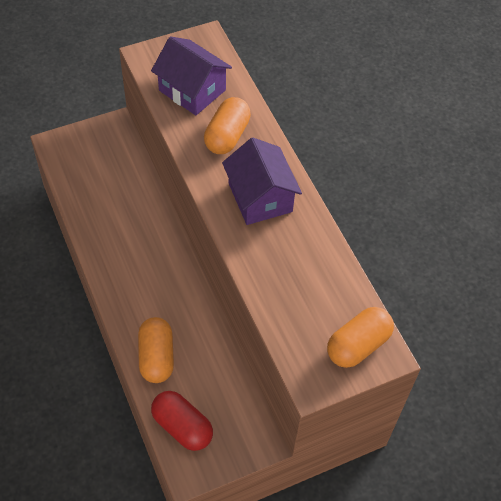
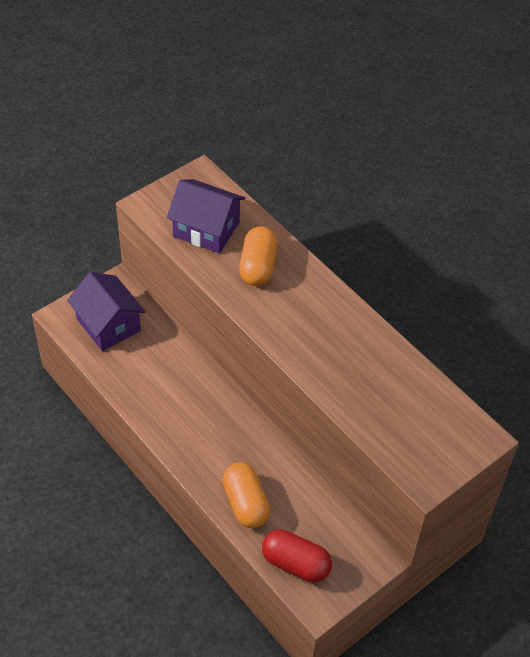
camera: 15 degrees left, 5 degrees down
purple house [222,137,302,225] -> purple house moved to [67,272,146,351]
orange capsule [327,307,394,368] -> none

